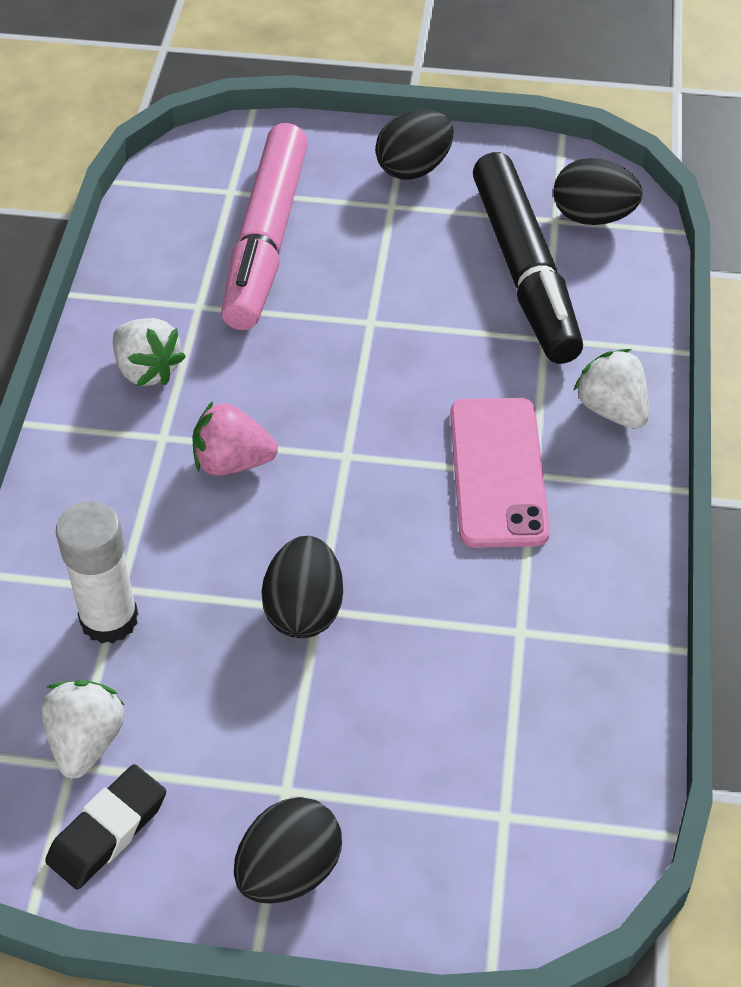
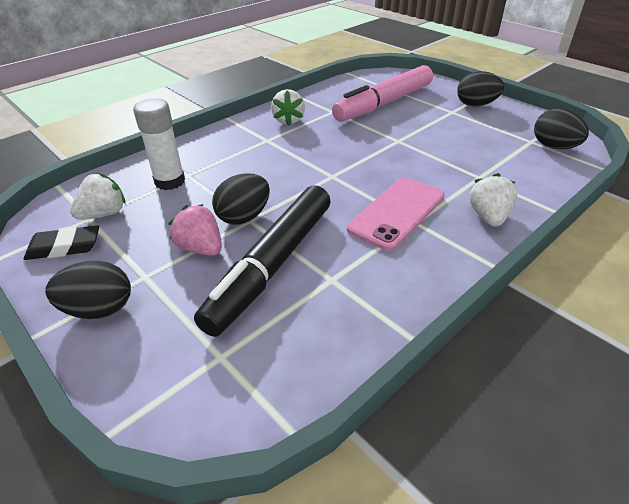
camera: 40 degrees right, 10 degrees down
pink strawberry [192,401,278,476] -> pink strawberry moved to [168,204,222,256]
black marker [473,152,583,364] -> black marker moved to [194,185,330,337]

